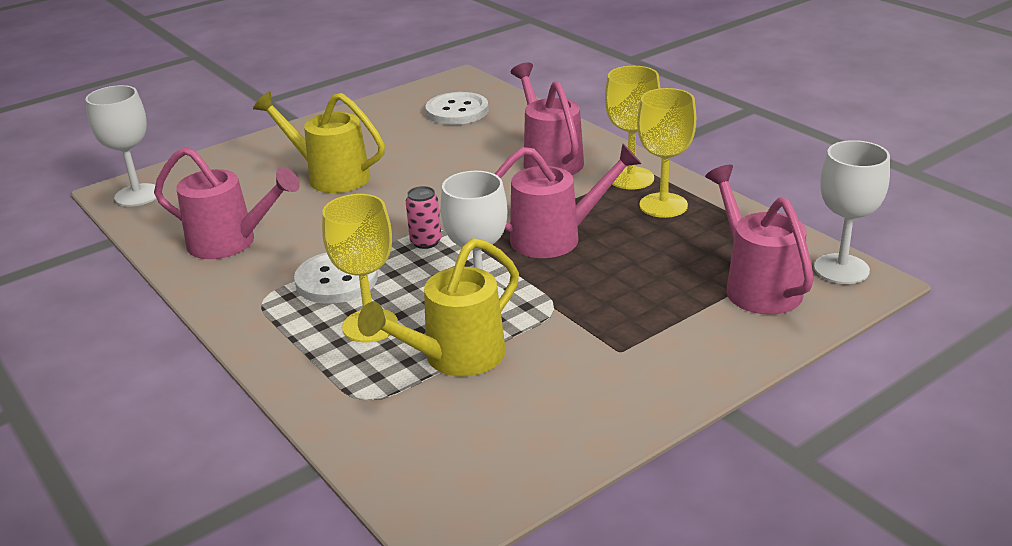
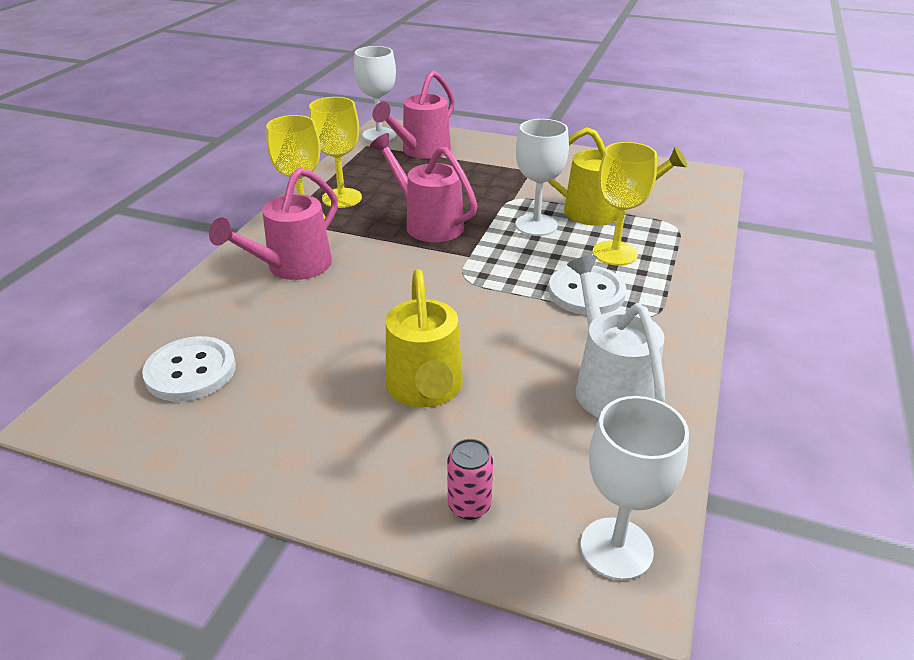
camera: 125 degrees left, 5 degrees up
pink watering can [154,147,300,259] -> white watering can [567,255,665,418]
pink can [406,186,442,249] -> pink can moved to [447,439,493,520]

